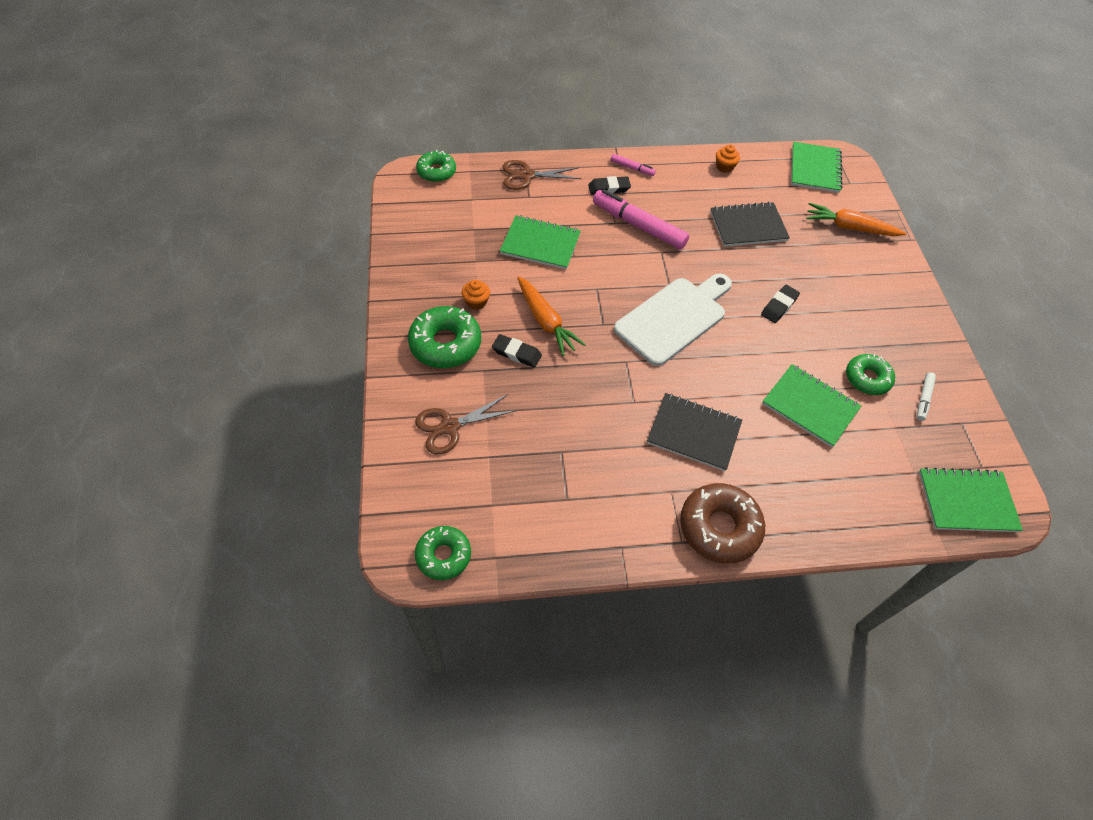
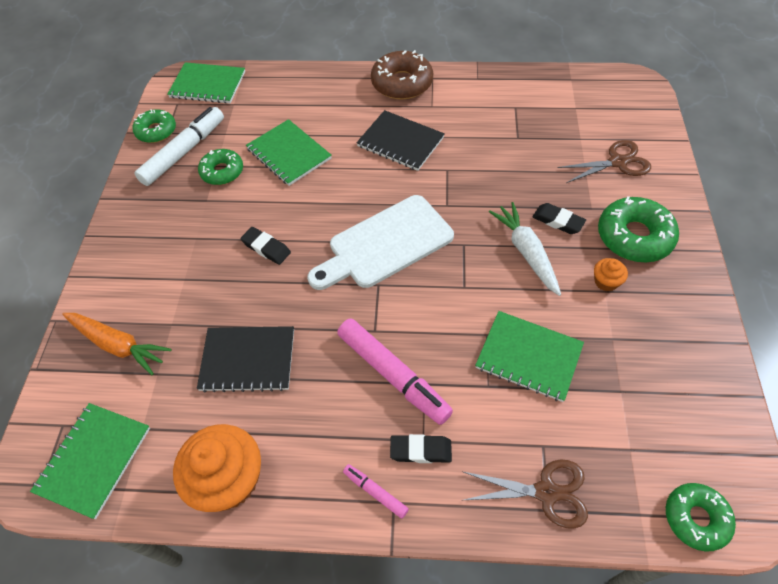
camera: 165 degrees left, 0 degrees up
green donut [415,526,471,580] -> green donut moved to [133,109,176,143]
orange carrot [517,276,586,356] -> white carrot [489,202,561,296]
orange cupcake [716,144,740,173] -> orange cupcake [173,424,261,512], size x2.16
black eraser [761,285,800,323] -> black eraser turned 75 degrees clockwise [241,227,291,265]
white marker [917,372,936,421] -> white marker [134,107,224,186], size x2.10

